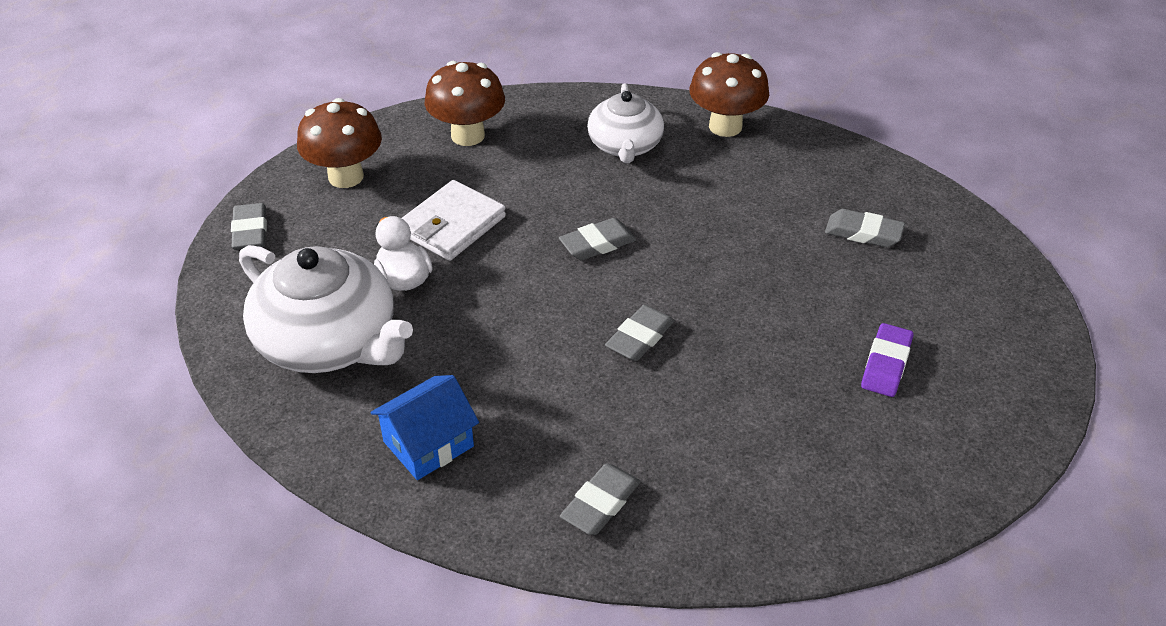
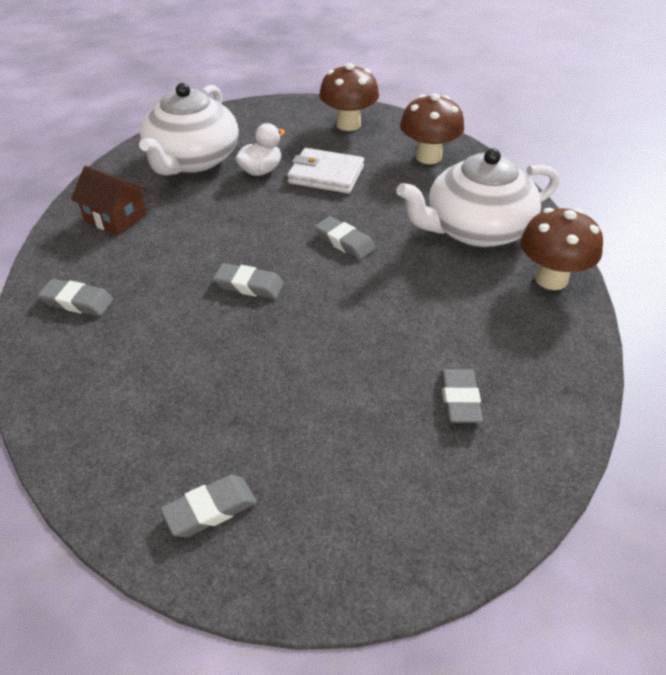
camera: 70 degrees right, 0 degrees up
grey eraser [231,203,267,250] -> grey eraser moved to [160,475,257,538]
blue house [370,375,479,480] -> brown house [71,166,147,235]
white teapot [587,83,664,163] -> white teapot [397,148,559,247], size x1.59
purple eraser [861,323,913,397] -> none

